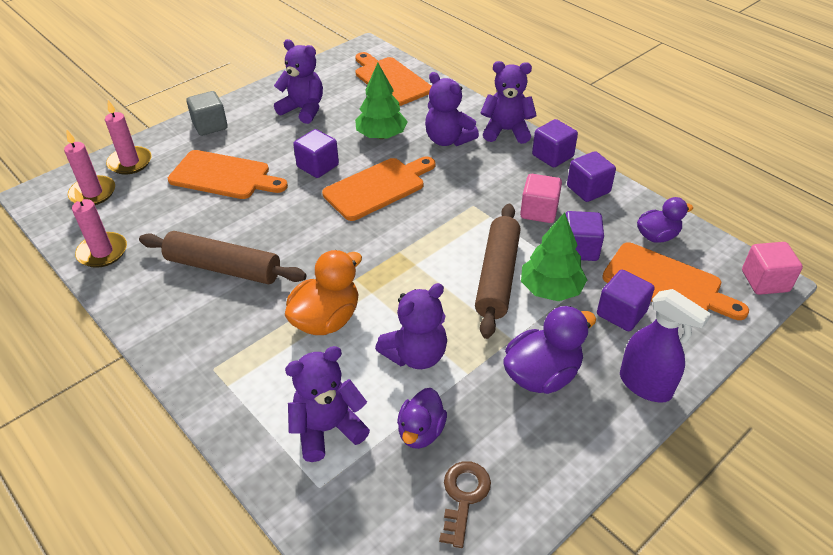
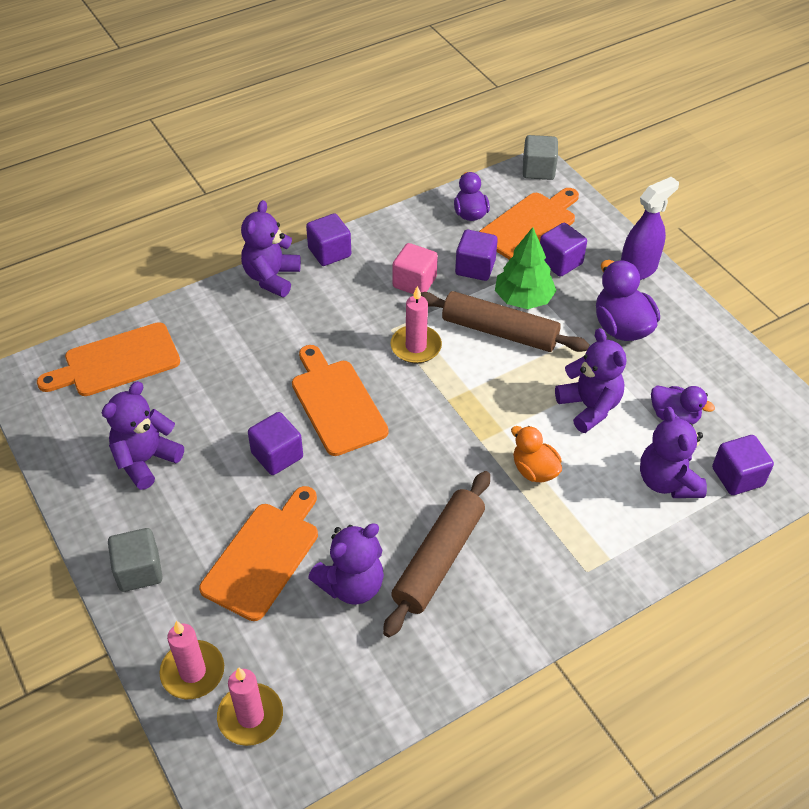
camera: 80 degrees left, 5 degrees up
pink candle [72,188,127,268] -> pink candle moved to [390,286,442,363]
orange duck [285,250,362,335] -> orange duck [511,426,562,482], size x0.66
green tree [355,63,408,139] -> none
purple teddy bear [425,72,479,146] -> purple teddy bear moved to [308,524,384,605]
brown key [439,461,491,548] -> none
purple cube [567,151,616,202] -> purple cube moved to [712,435,774,495]
pink cube [742,242,803,295] -> grey cube [523,135,558,180]

